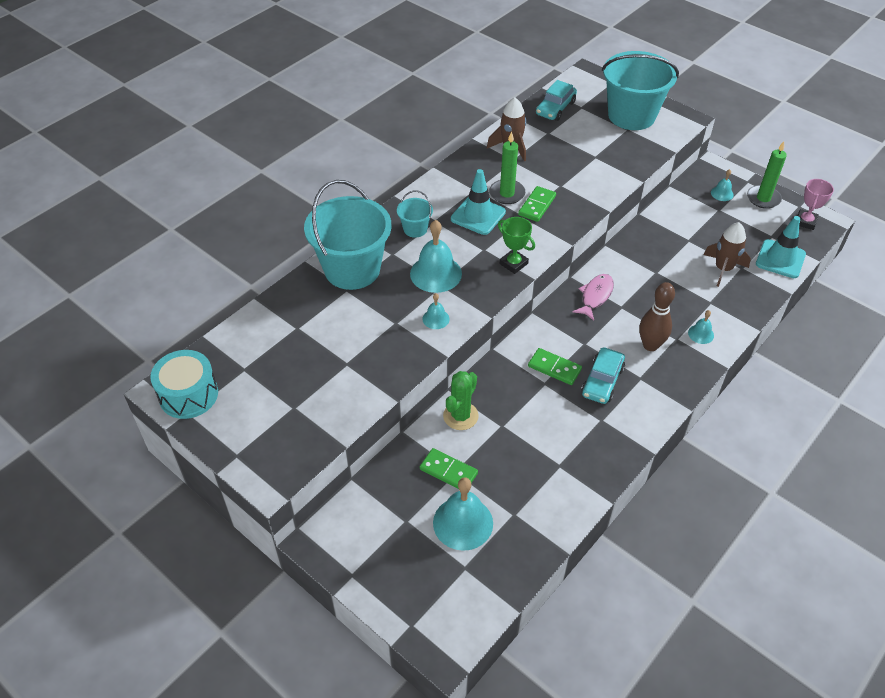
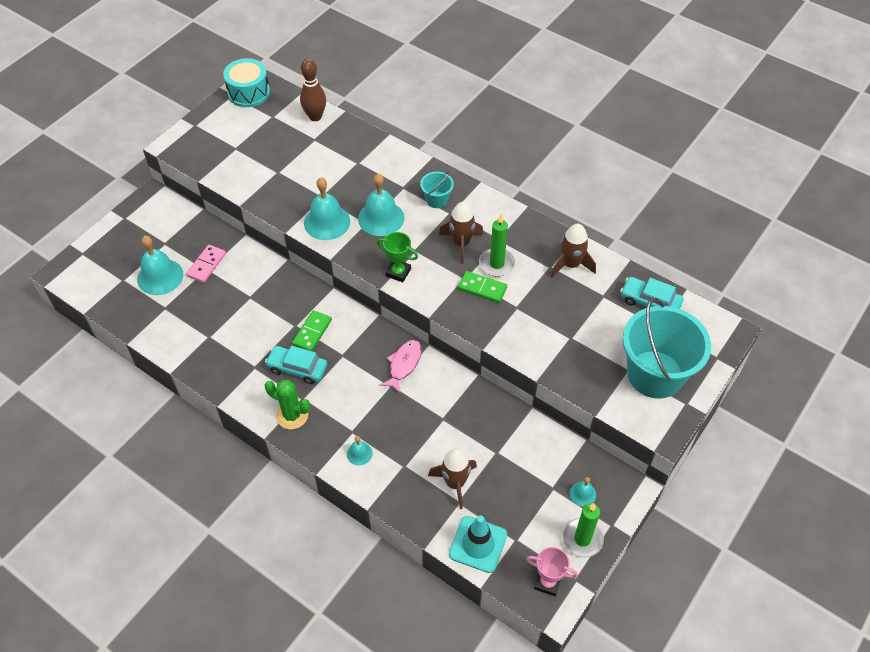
camera: 85 degrees right, 5 degrees up
turquoise bucket [304,180,391,290] -> none
green domino [420,448,478,489] -> pink domino [186,245,226,283]
turquoise bell [423,293,450,329] -> turquoise bell [304,178,350,240], size x2.00
green cactus [443,371,479,430] -> green cactus moved to [265,380,310,429]
turquoise traffic cone [451,169,506,235] -> brown rocket [439,202,483,264]
green trophy [498,217,535,274] -> green trophy turned 75 degrees clockwise [377,232,418,282]
pink fish [573,274,614,320] -> pink fish turned 90 degrees counterclockwise [380,340,422,393]
brown bowling pin [639,282,675,351] -> brown bowling pin moved to [300,58,326,121]

